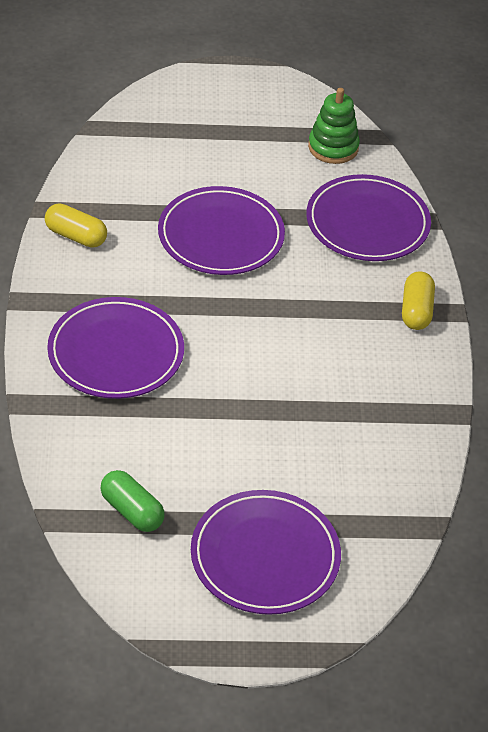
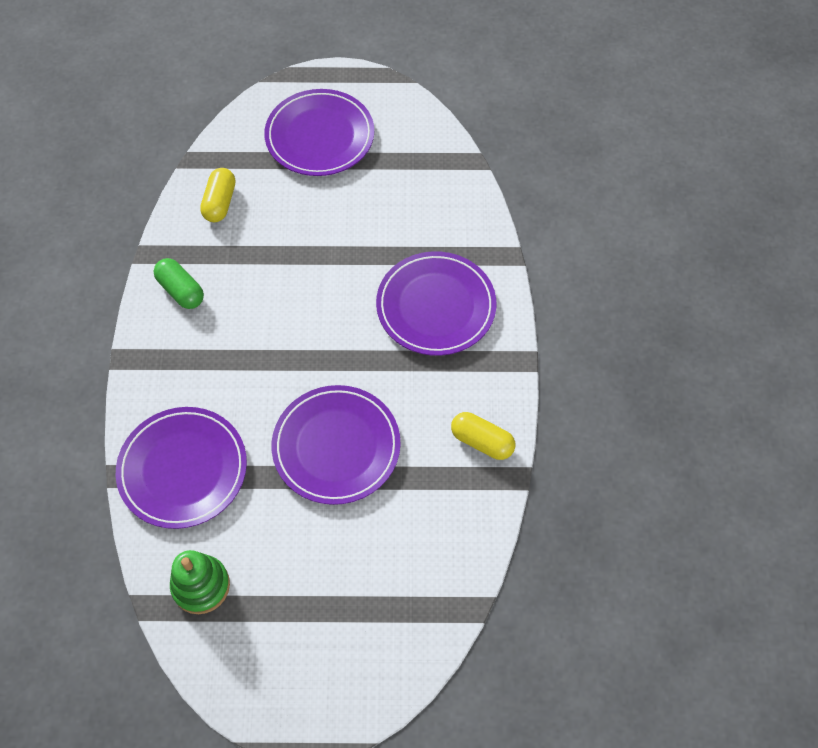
camera: 175 degrees left, 15 degrees up
green capsule [100,470,165,532] -> green capsule moved to [154,258,204,309]
yellow capsule [402,272,435,330] -> yellow capsule moved to [200,168,235,222]

